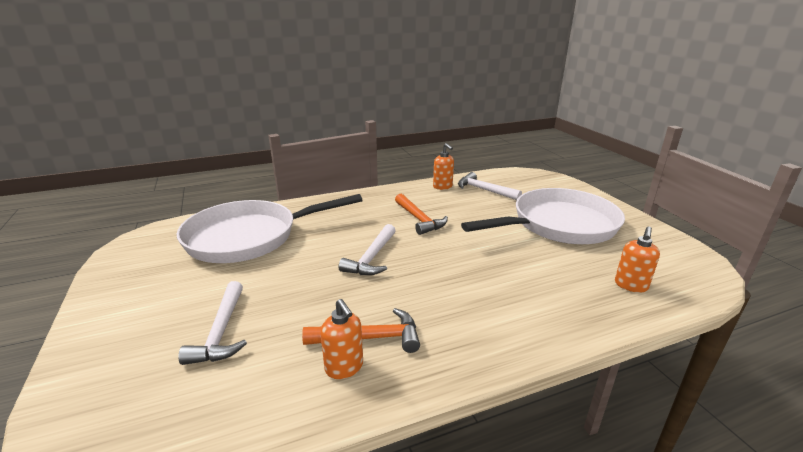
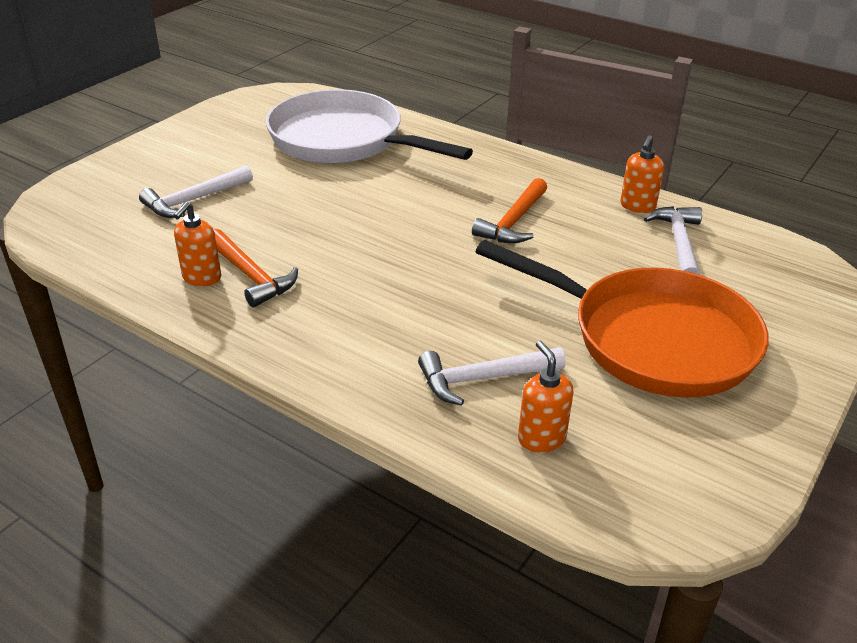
camera: 55 degrees right, 10 degrees up
white hammer [339,224,396,275] -> white hammer moved to [418,347,566,406]
white pan [461,188,625,244] -> orange pan [475,240,769,398]
orange soap dispenser [615,226,660,293] -> orange soap dispenser turned 75 degrees clockwise [518,341,574,453]

